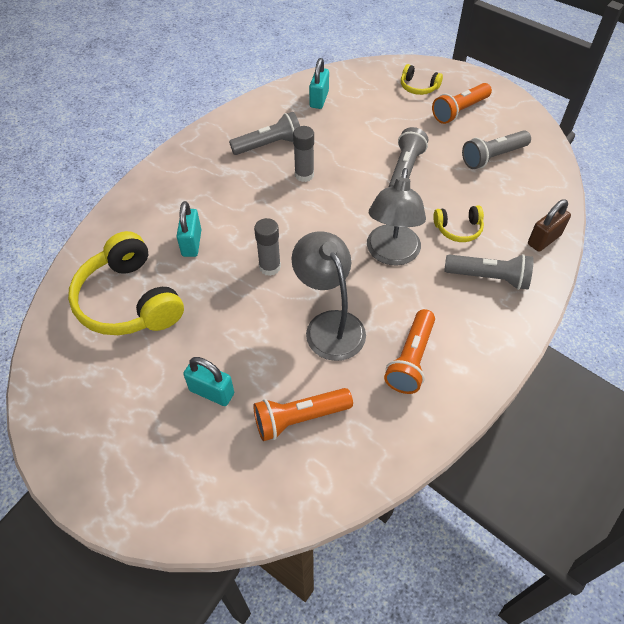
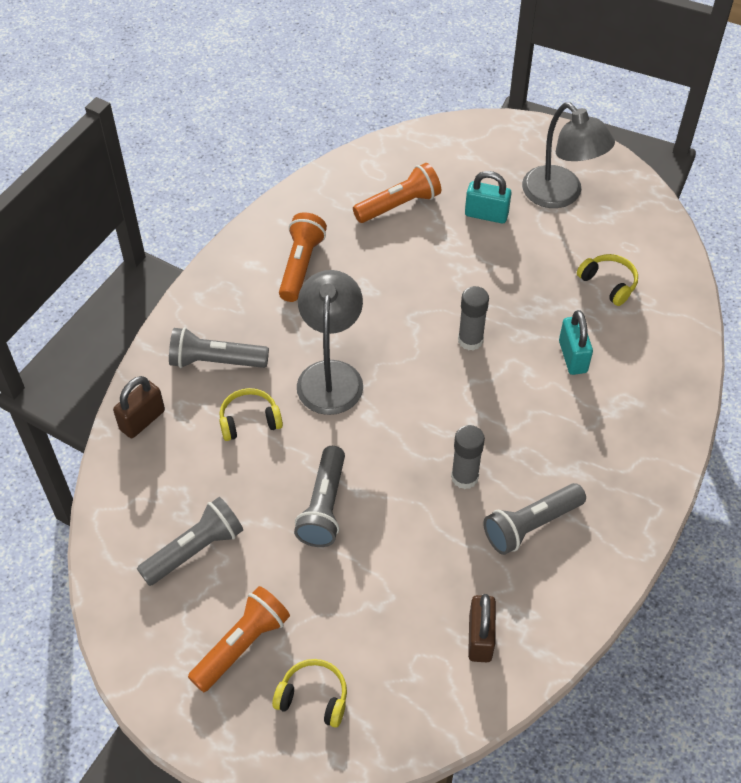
camera: 170 degrees right, 0 degrees up
yellow headphones [68,231,184,335] -> yellow headphones [577,254,638,306], size x0.48
grey lamp [291,231,366,361] -> grey lamp moved to [522,102,615,208]
turquoise padlock [309,58,329,109] -> brown padlock [468,594,496,662]

